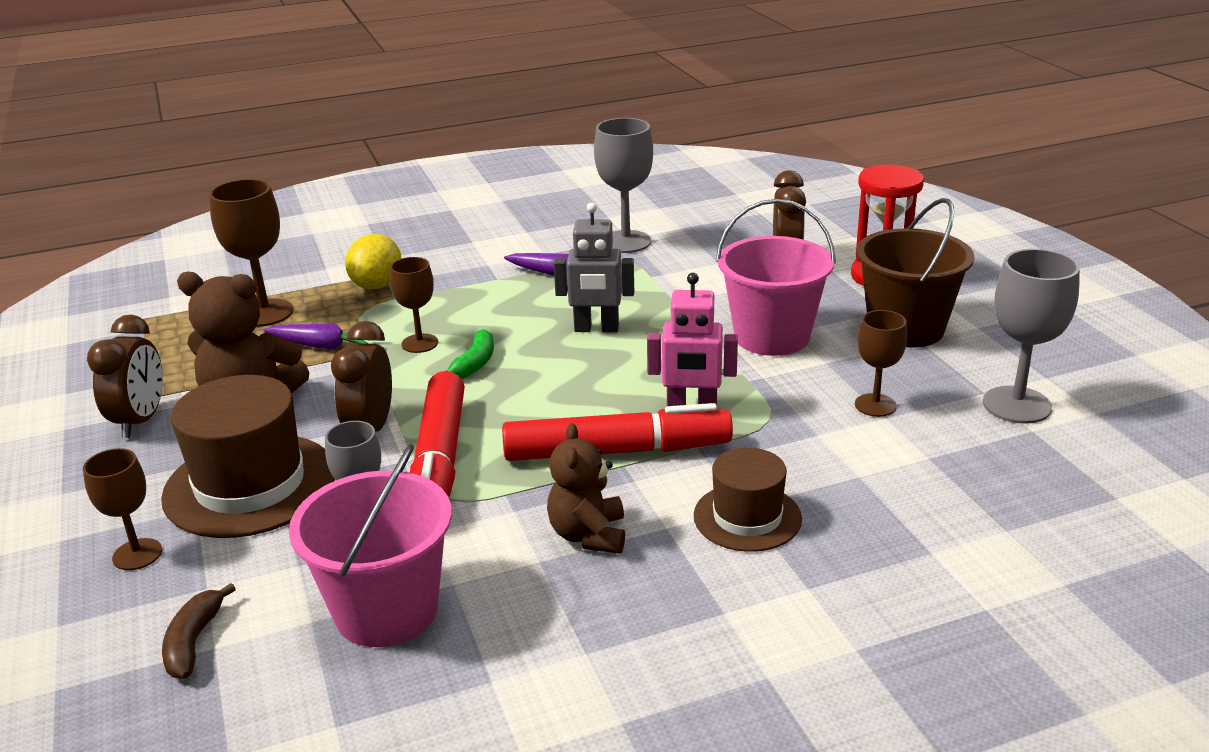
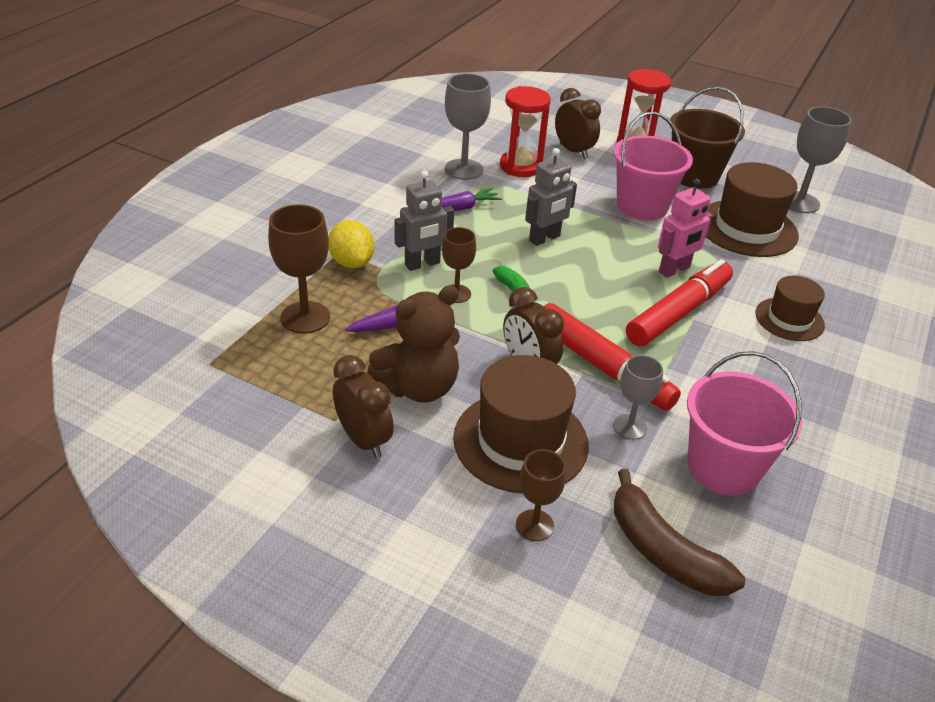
camera: 45 degrees left, 10 degrees up
brown banana [162,583,236,679] -> brown banana [614,469,745,596], size x1.76
brown teddy bear [547,423,625,553] -> none
brown goblet [855,310,907,417] -> brown hat [707,162,799,257]
none -> grey robot [395,170,454,271]
none -> red hourglass [500,86,551,177]

